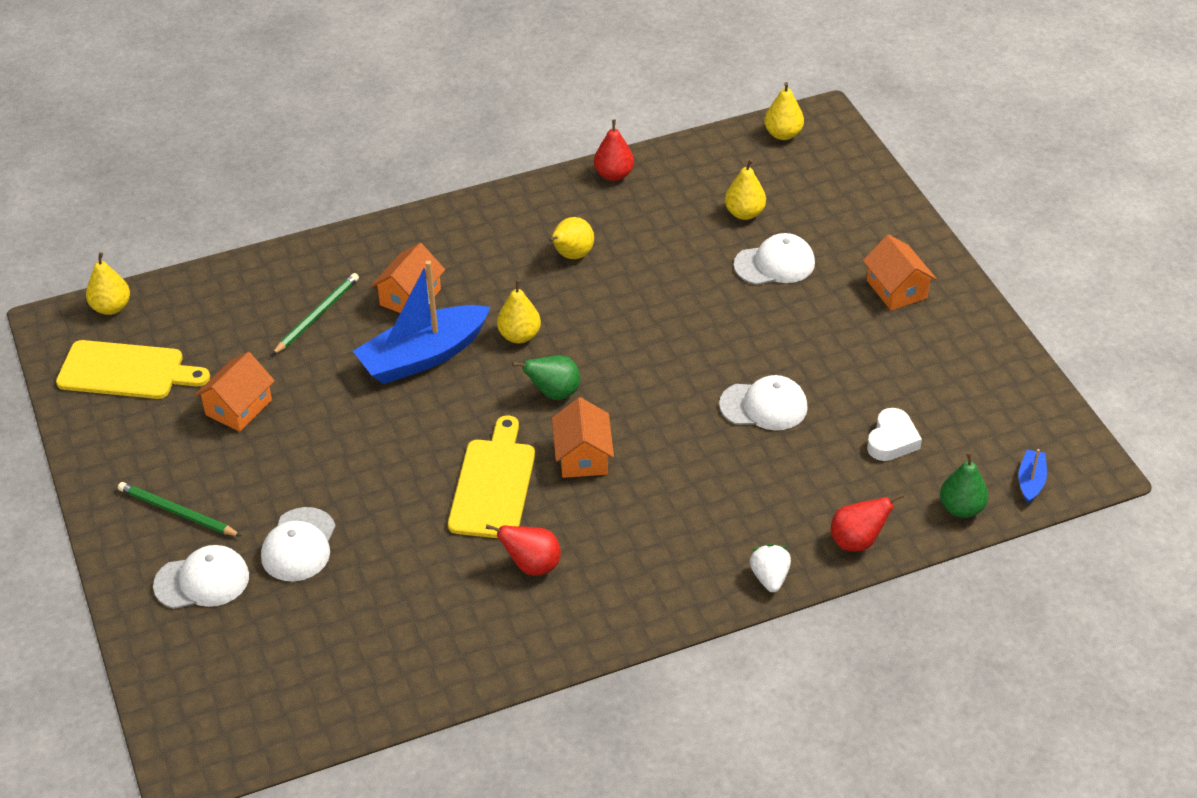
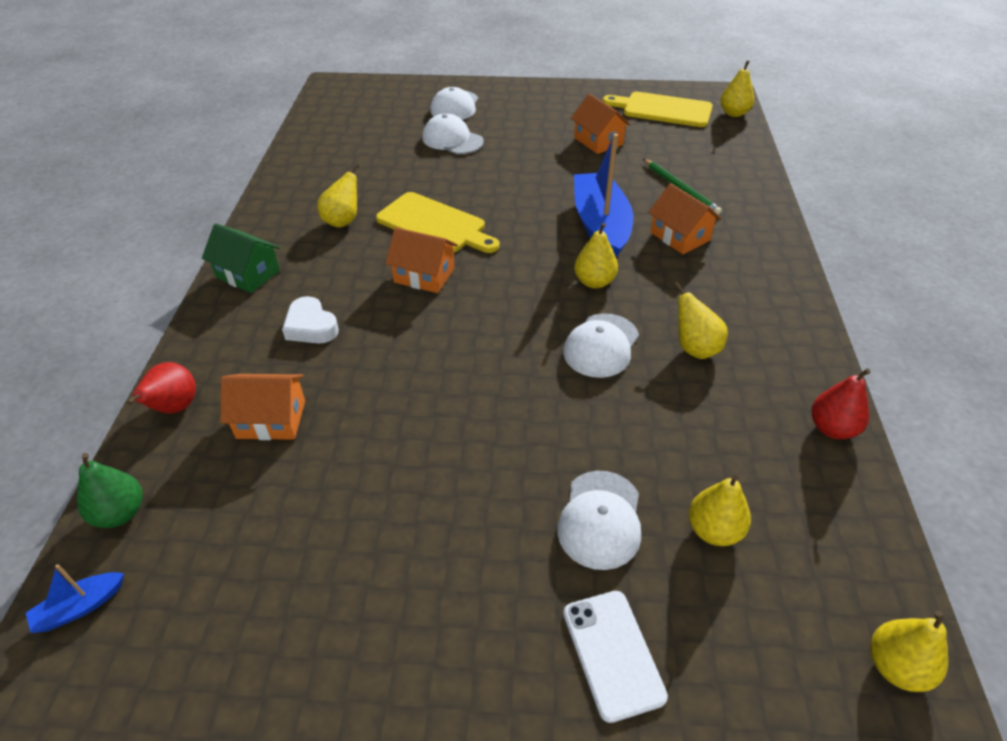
camera: 115 degrees right, 0 degrees up
yellow cutting board [56,340,210,399] -> yellow cutting board turned 75 degrees clockwise [603,92,713,127]
green pencil [118,482,241,536] -> none
red pear [486,524,561,575] -> yellow pear [317,164,359,228]
green pear [512,355,580,400] -> none
white cap [719,375,808,430] -> white cap moved to [563,313,639,378]
white strawberry [750,544,791,592] -> none
orange house [863,234,937,310] -> orange house moved to [221,374,305,440]
white heart [867,408,922,461] -> white heart moved to [282,296,339,343]
blue boat [1019,449,1047,503] -> blue boat turned 105 degrees clockwise [26,564,124,633]
none -> green house [202,224,280,293]
none -> white phone [563,591,668,723]

